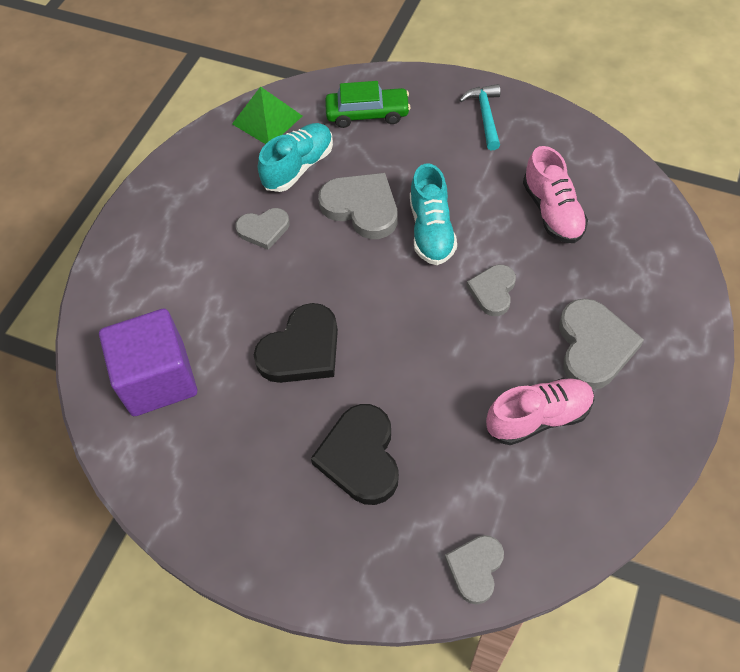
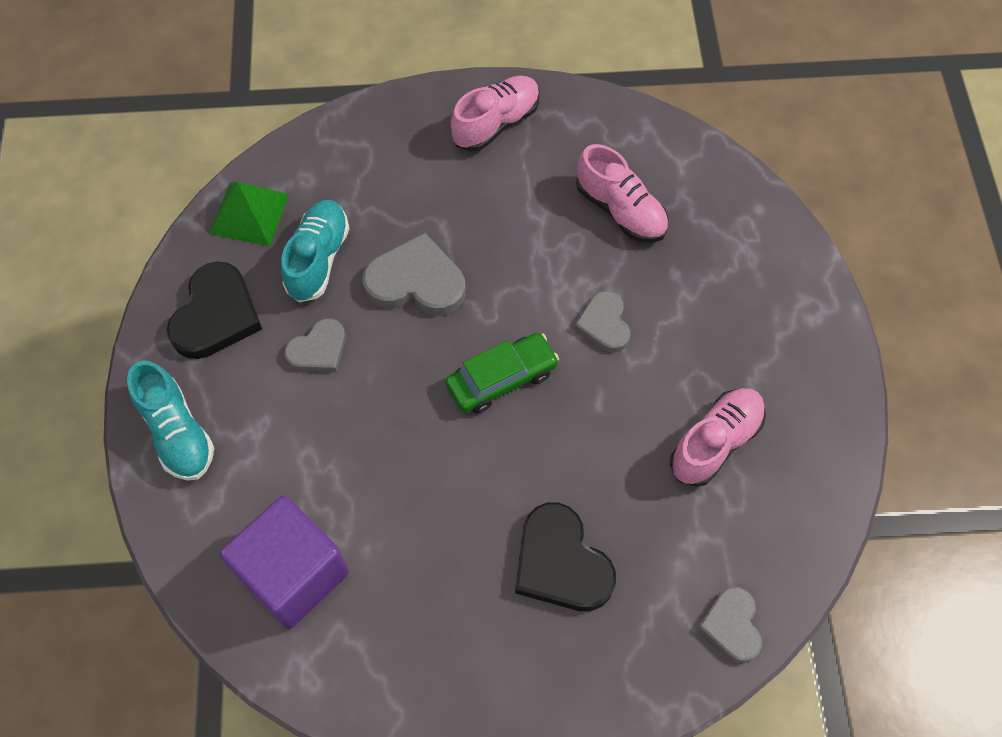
camera: 30 degrees left, 5 degrees up
black heart [254,303,338,383] -> black heart moved to [167,261,262,359]
green car [325,81,410,128] -> green car moved to [445,333,559,414]
turquoise shoe [410,163,457,265] -> turquoise shoe moved to [127,360,214,481]
turquoise hammer [459,84,500,150] -> pink shoe [451,76,540,151]
grey heart [559,298,644,390] -> none

